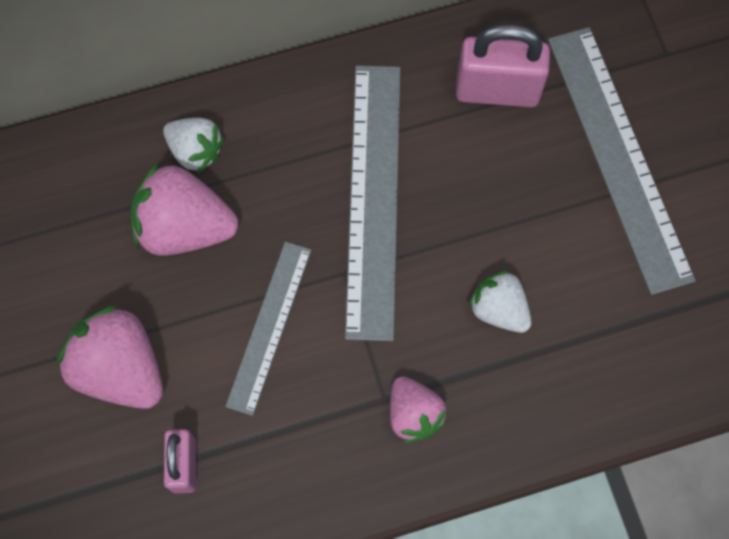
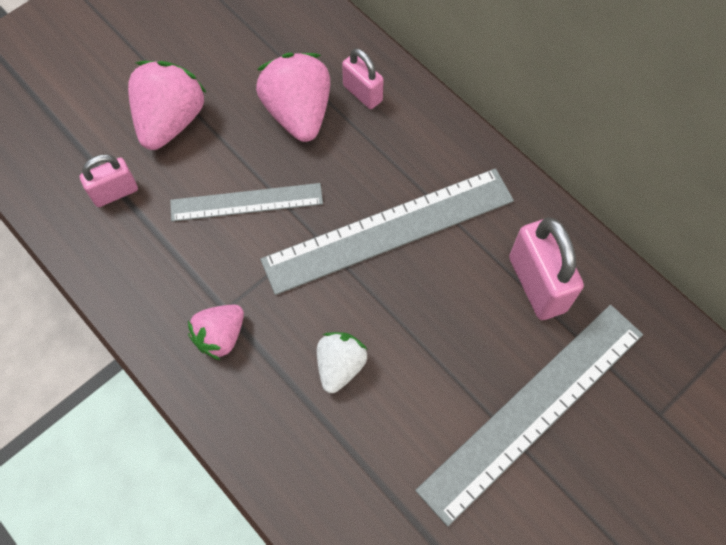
camera: 65 degrees right, 5 degrees down
white strawberry [163,118,224,173] -> pink padlock [342,48,384,109]

